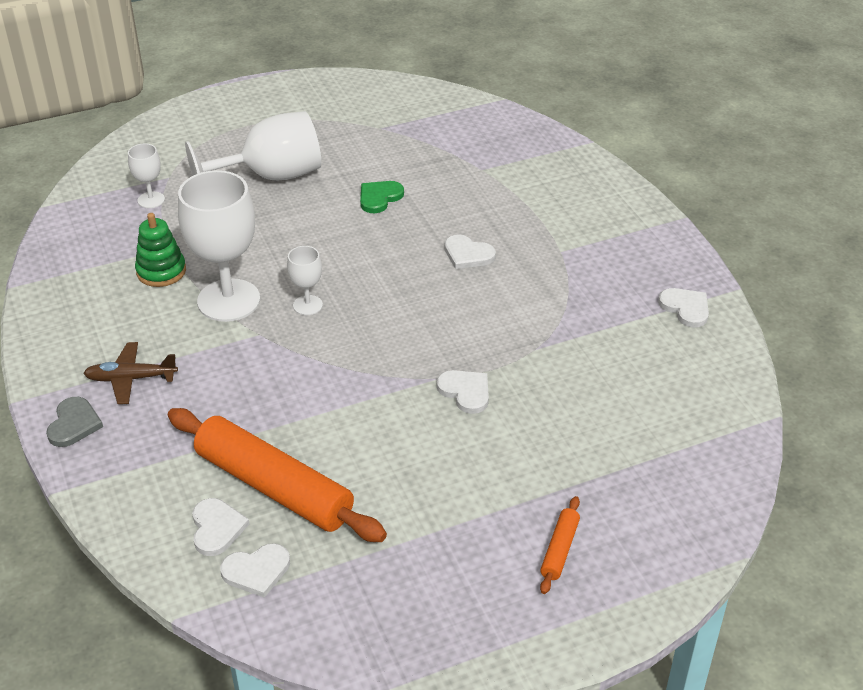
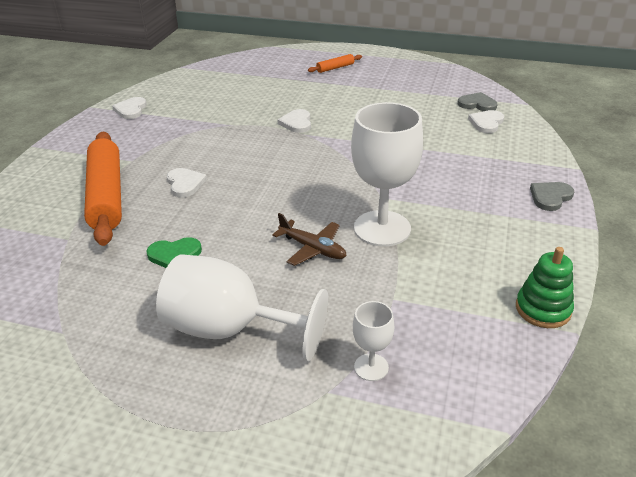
camera: 140 degrees left, 5 degrees down
brown plane [83,342,178,404] -> brown plane moved to [272,213,346,266]
green stacking toy [135,213,186,287] -> green stacking toy moved to [516,247,574,328]
orange rolling pin [168,408,387,542] -> orange rolling pin moved to [84,132,122,246]
white heart [220,543,290,598] -> grey heart [458,92,497,111]
white goblet [287,246,323,315] -> none

